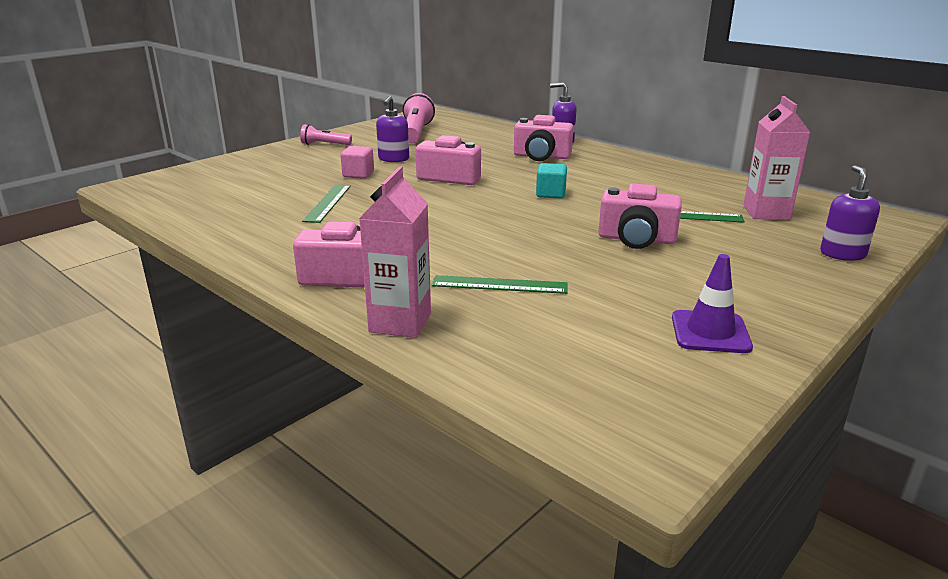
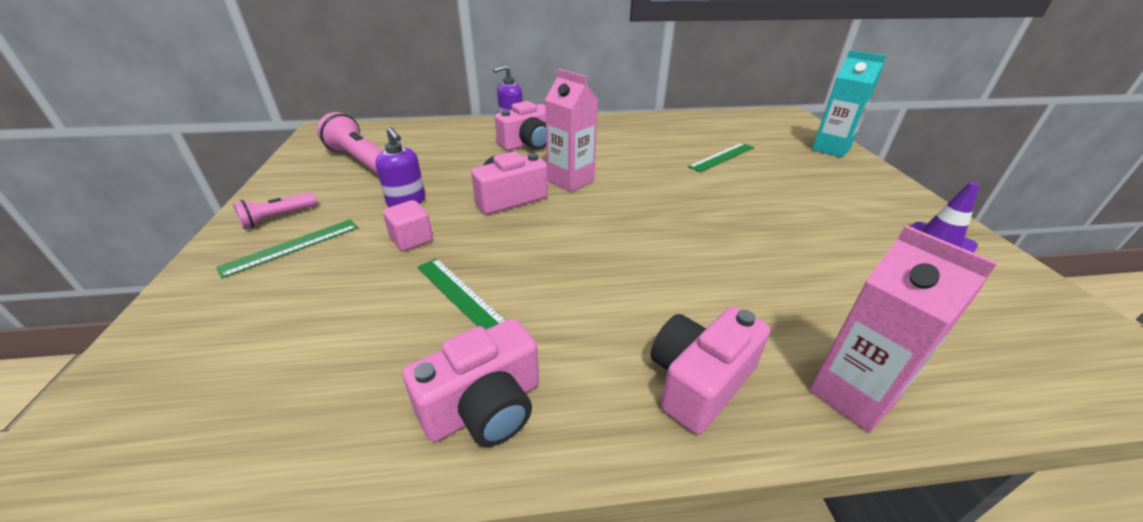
camera: 50 degrees left, 10 degrees up
green ruler [432,275,568,294] -> green ruler moved to [216,219,358,278]
turquoise cube [536,163,567,199] -> none
pink camera [599,183,682,249] -> pink camera moved to [403,318,539,447]
pink carton [743,96,811,220] -> pink carton moved to [545,69,598,192]
purple soap dispenser [820,165,880,261] -> turquoise carton [812,50,887,158]

